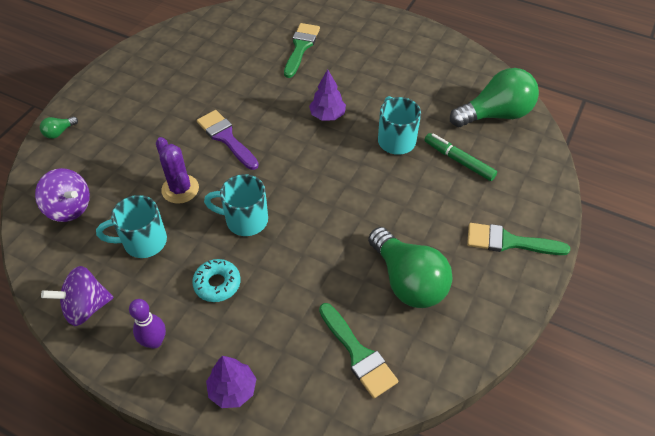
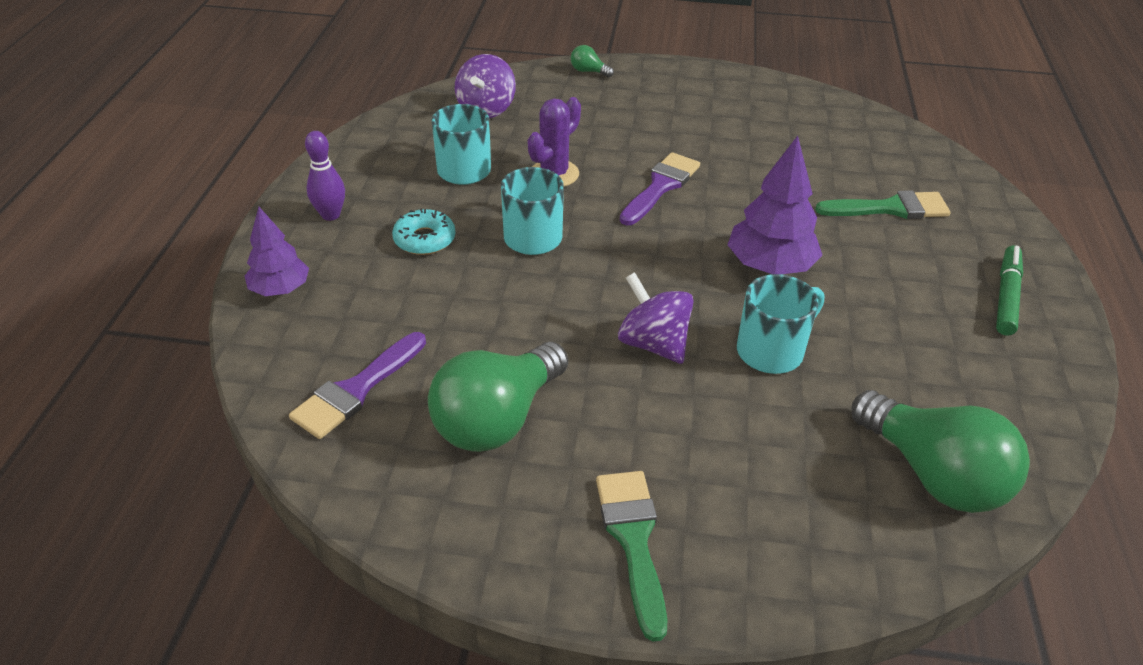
camera: 70 degrees right, 10 degrees down
purple spinning top [41,266,114,326] -> purple spinning top moved to [618,272,694,364]
purple tree [309,69,346,121] -> purple tree [727,136,822,274], size x1.53
green brush [319,303,398,398] -> purple brush [289,332,426,439]
green marker [424,133,497,181] -> green marker moved to [996,245,1023,336]

